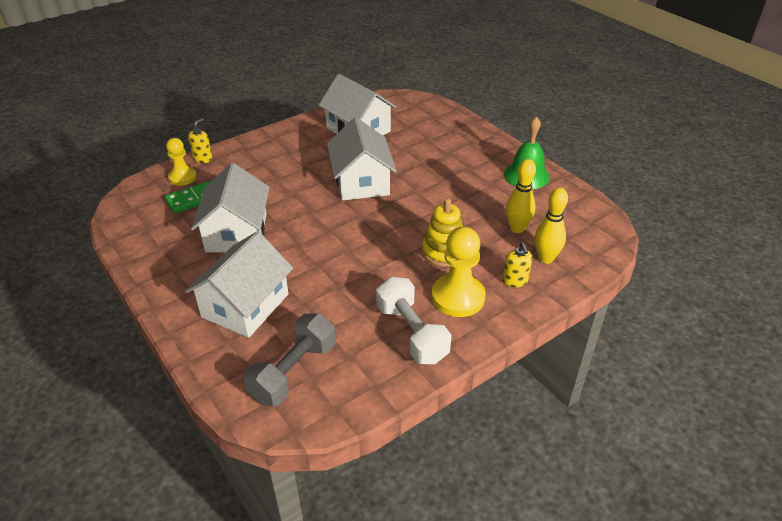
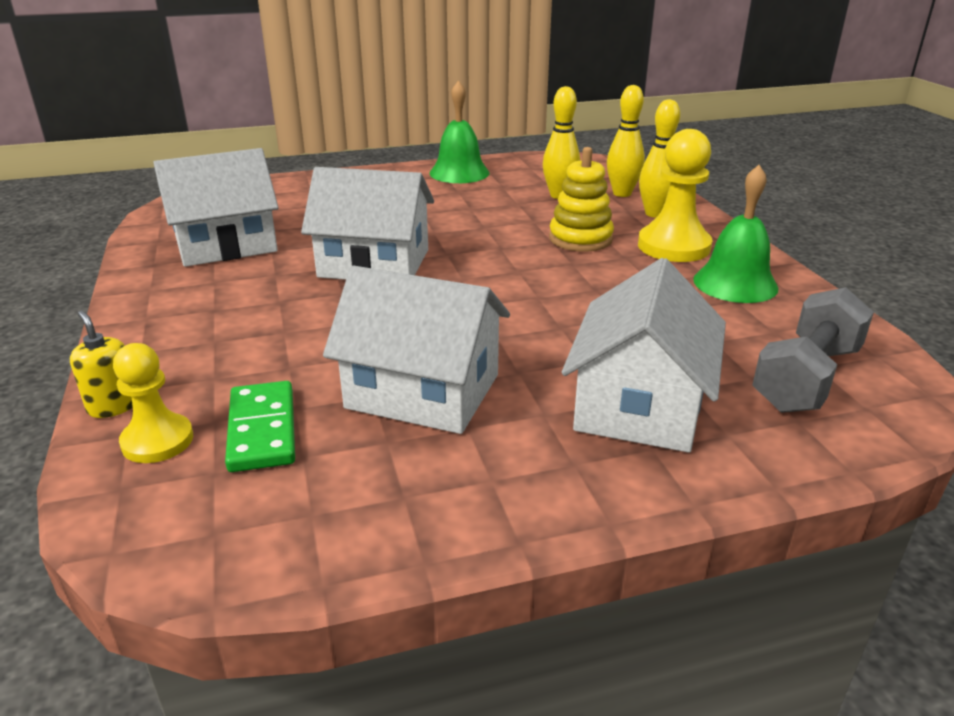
camera: 70 degrees left, 10 degrees down
white house [185,231,293,338] -> white house turned 60 degrees clockwise [562,258,726,453]
grey dumbbell [244,313,336,407] -> grey dumbbell turned 75 degrees clockwise [752,287,874,413]
white dumbbell [376,277,451,364] -> green bell [693,165,779,303]
yellow soap dispenser [503,243,532,288] -> yellow bowling pin [639,99,680,218]

